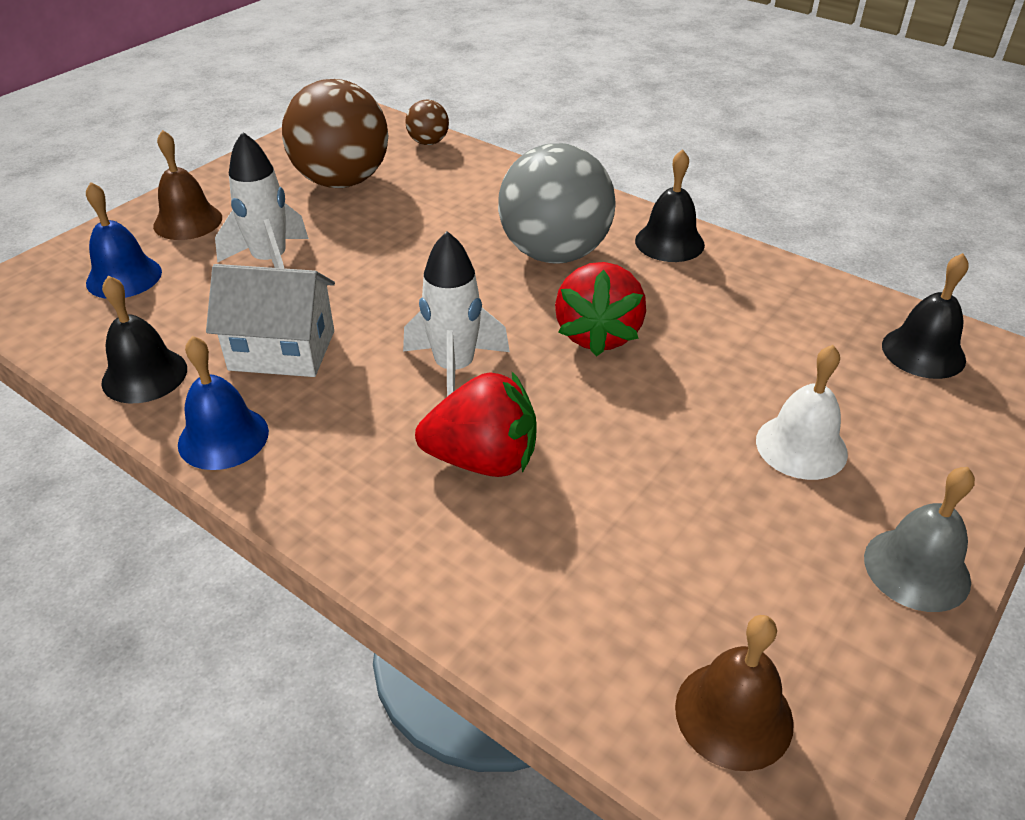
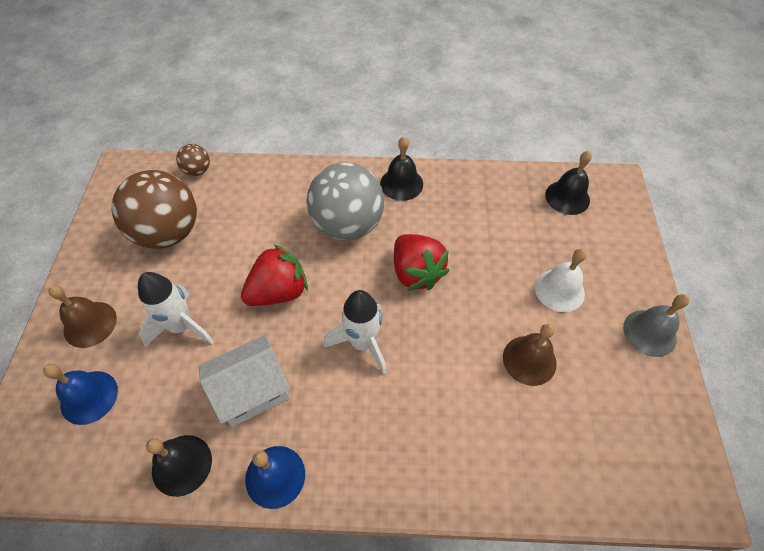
camera: 35 degrees left, 15 degrees up
red strawberry [415,372,537,477] -> red strawberry moved to [241,245,308,306]
brown bell [675,615,794,771] -> brown bell moved to [503,324,557,386]

